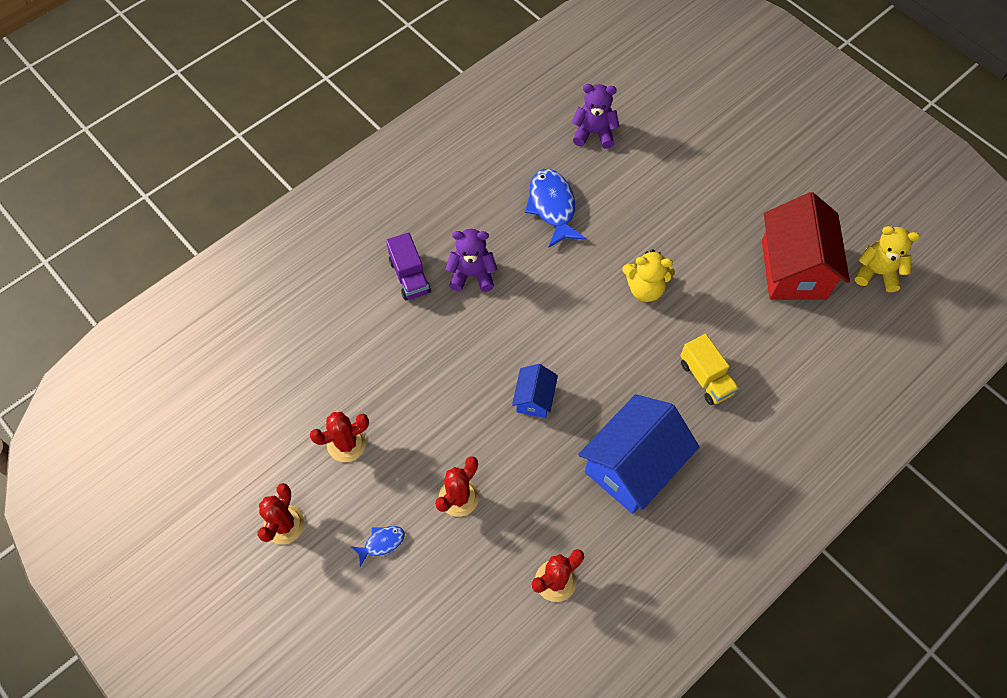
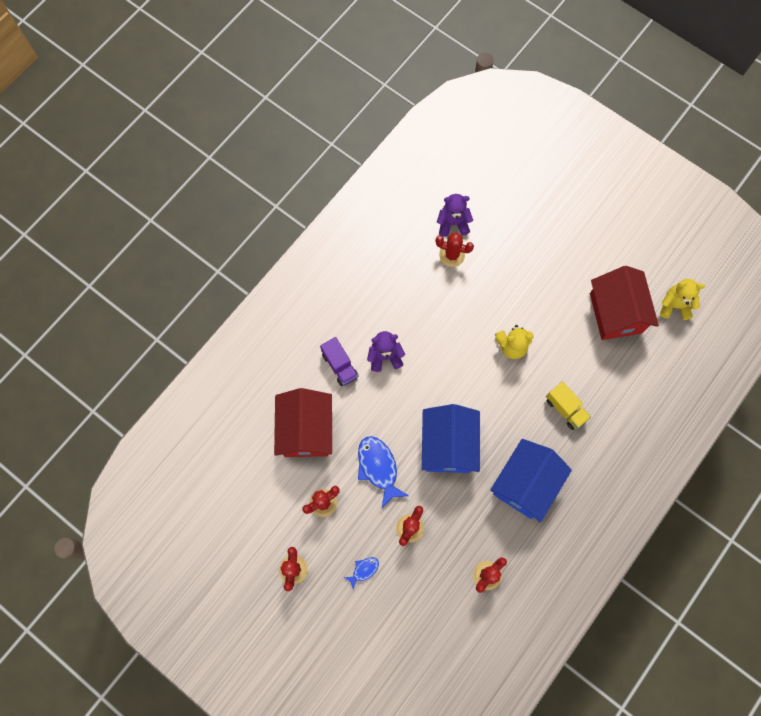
camera: 10 degrees left, 10 degrees up
blue house [512,364,558,418] -> blue house [422,404,480,473], size x2.04
blue fish [525,169,586,247] -> blue fish moved to [358,436,409,508]
none -> red house [274,388,332,457]
none -> red cactus [436,233,474,267]

